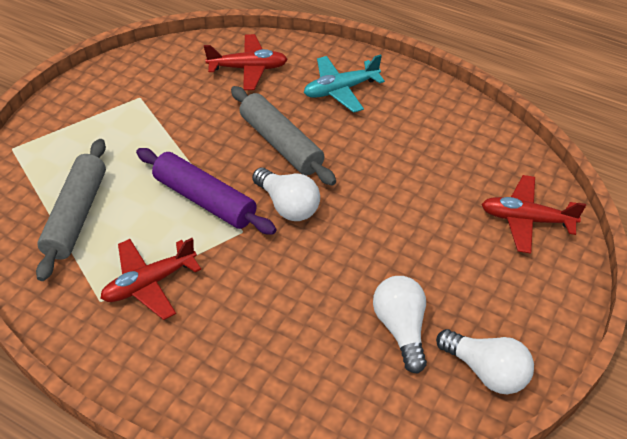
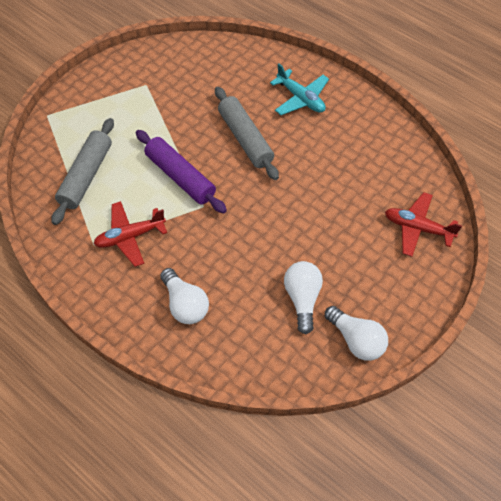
camera: 10 degrees right, 10 degrees up
red plane [204,34,288,90] -> none
white light bulb [252,168,320,221] -> white light bulb moved to [160,268,209,324]
turquoise plane [304,54,385,113] -> turquoise plane turned 120 degrees counterclockwise [270,63,329,115]

